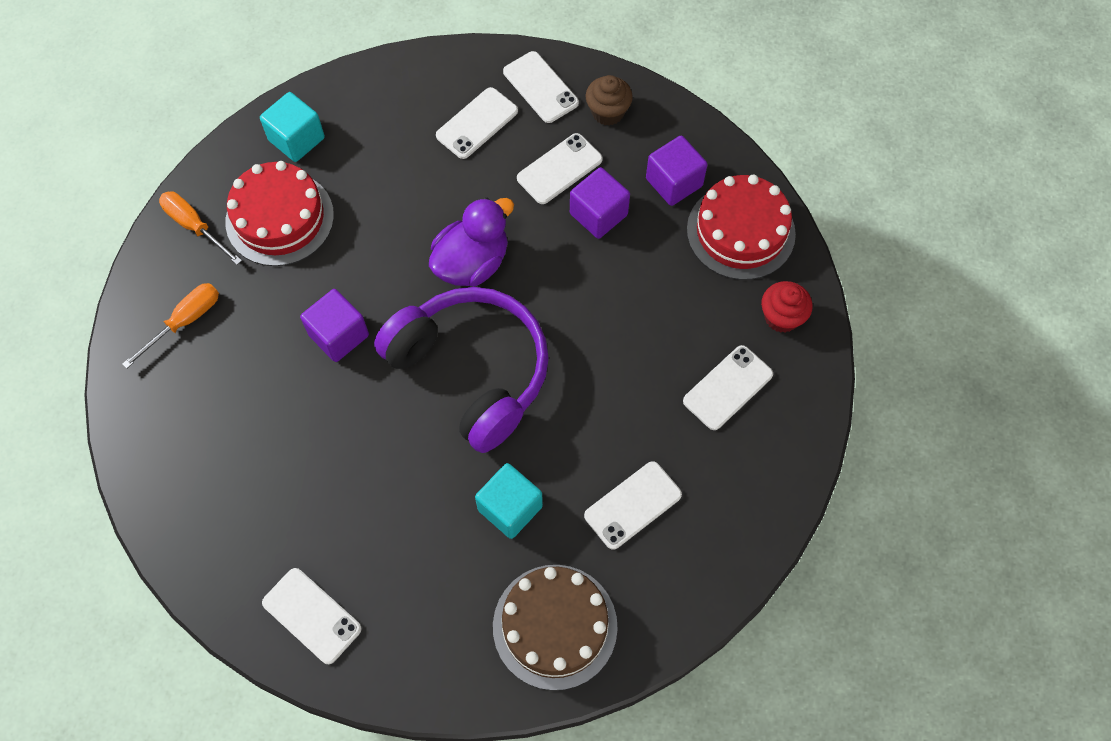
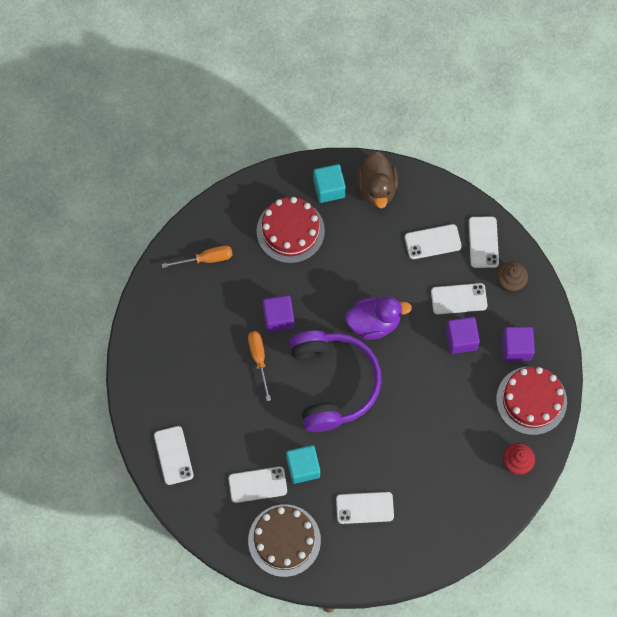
camera: 35 degrees right, 5 degrees up
orange screwdriver [159,191,242,265] -> orange screwdriver moved to [248,331,271,401]
white phone [683,345,773,430] -> white phone moved to [228,467,287,503]
none -> brown duck [357,151,398,208]

